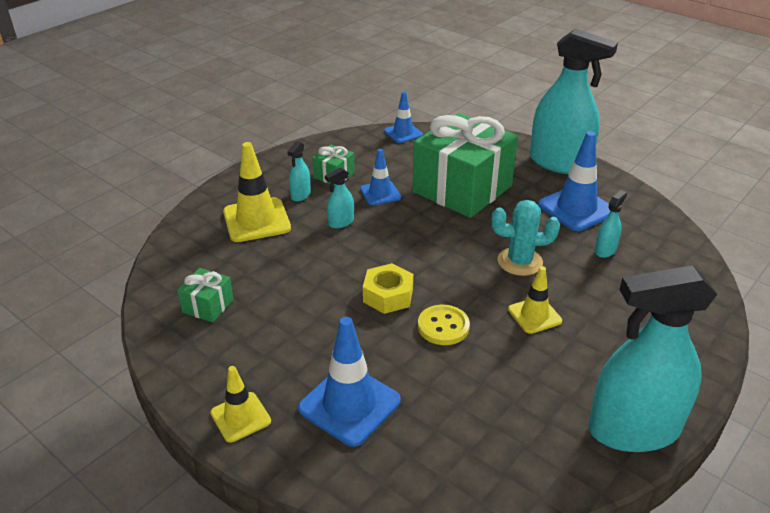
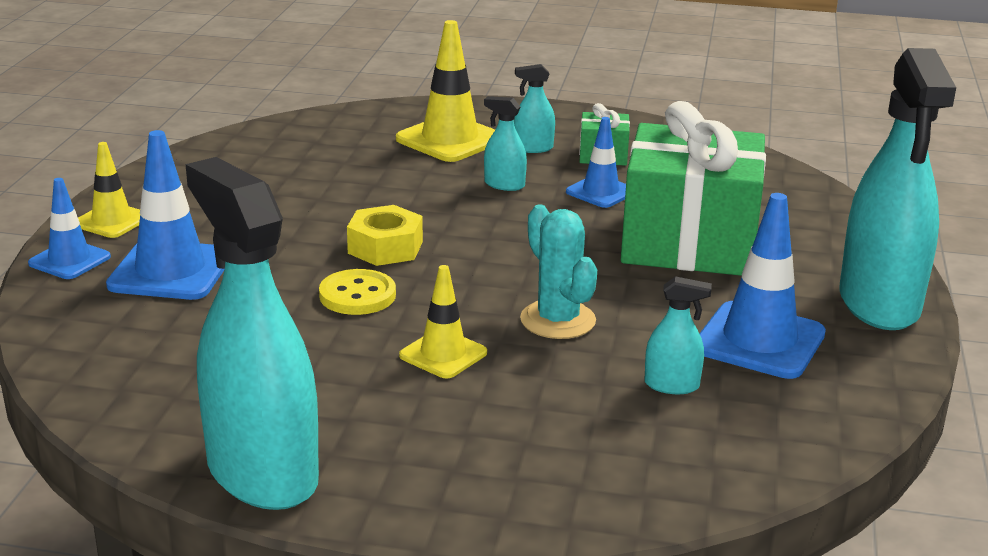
camera: 60 degrees right, 10 degrees down
green gift [177,268,234,322] -> none
blue traffic cone [384,91,423,143] -> blue traffic cone moved to [28,178,111,279]

